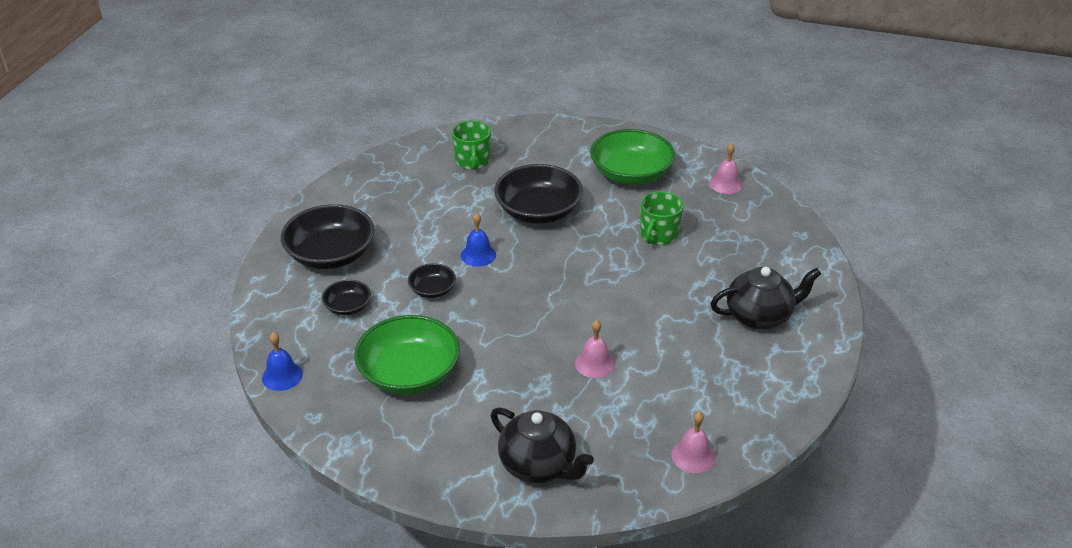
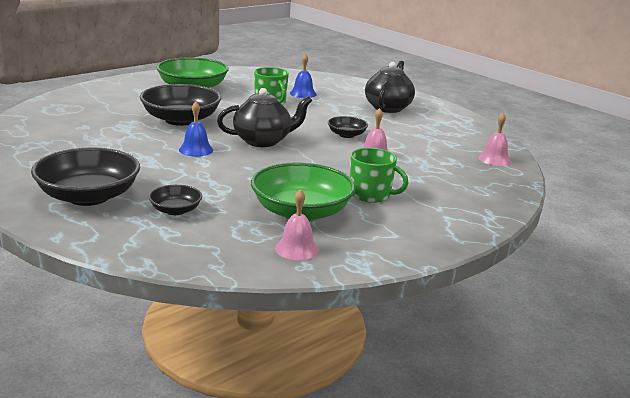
camera: 60 degrees left, 15 degrees down
blue bell [262,332,303,391] -> blue bell moved to [290,54,317,98]
black bowl [408,263,456,298] -> black bowl moved to [328,116,368,138]
green mug [452,121,491,170] -> green mug moved to [350,148,408,203]
black teapot [491,407,594,483] -> black teapot moved to [217,88,312,147]
pink bell [709,143,743,194] -> pink bell moved to [275,189,319,260]

